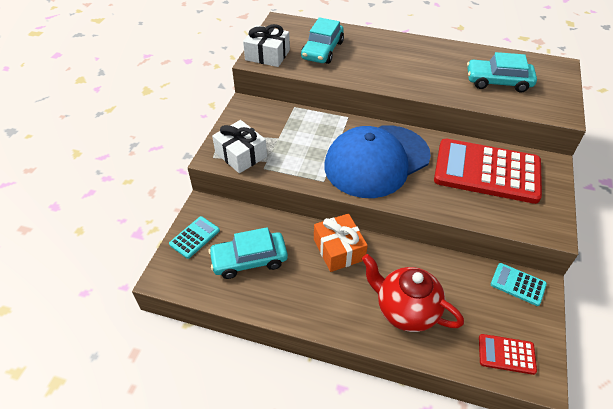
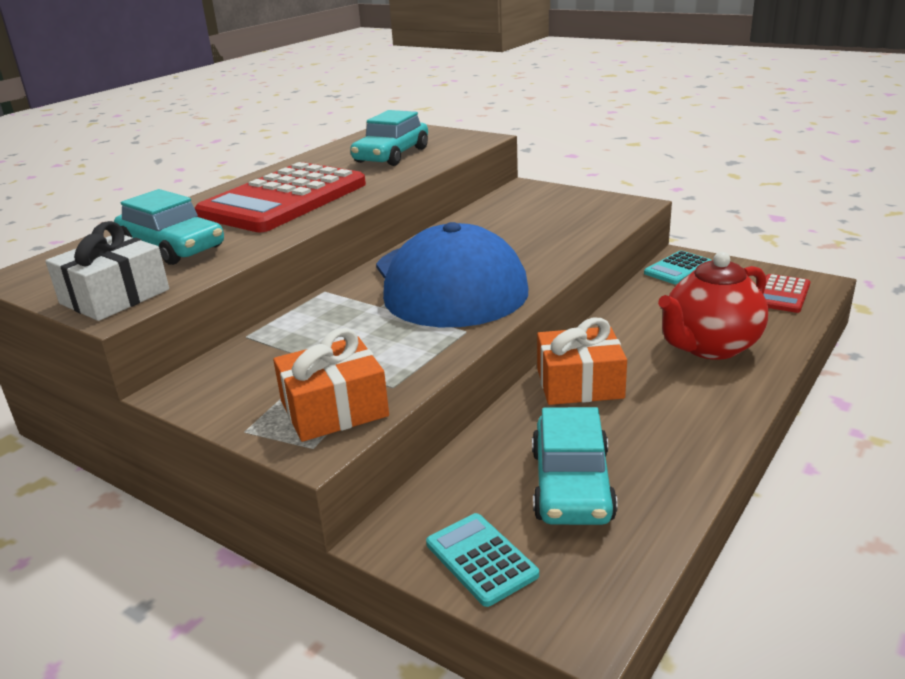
camera: 70 degrees left, 20 degrees down
white gift [212,120,267,173] -> orange gift [273,328,389,442]
red calculator [434,139,542,204] -> red calculator moved to [195,162,366,232]

